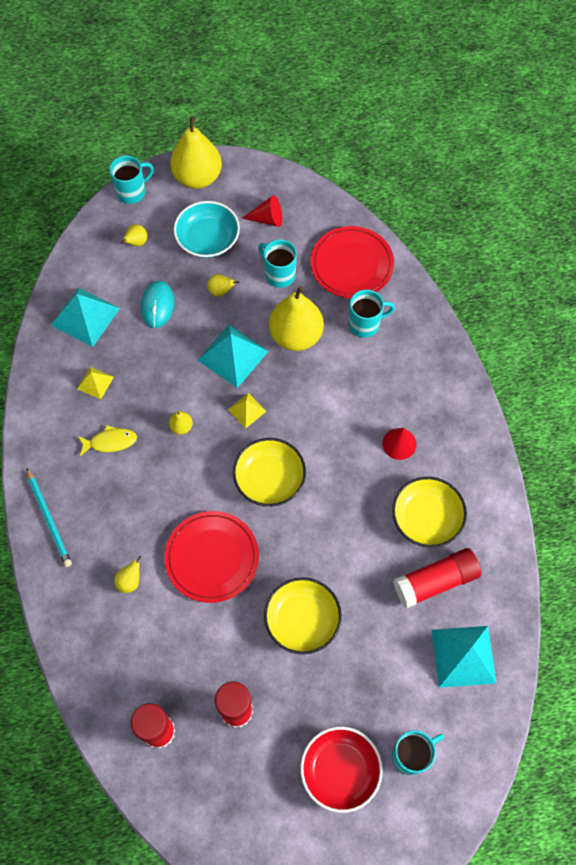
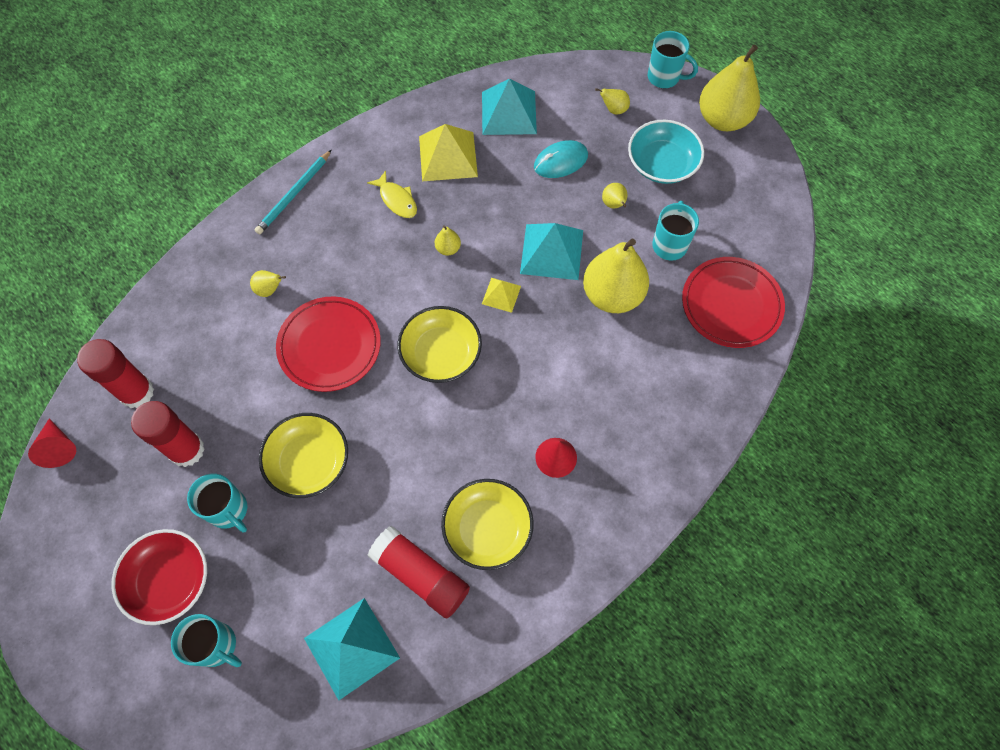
camera: 60 degrees right, 0 degrees up
yellow pyramid [77,367,114,399] -> yellow pyramid [419,124,478,181], size x1.88
red cone [242,195,282,227] -> red cone moved to [28,419,76,468]
turquoise mug [349,289,395,338] -> turquoise mug moved to [187,474,247,533]

